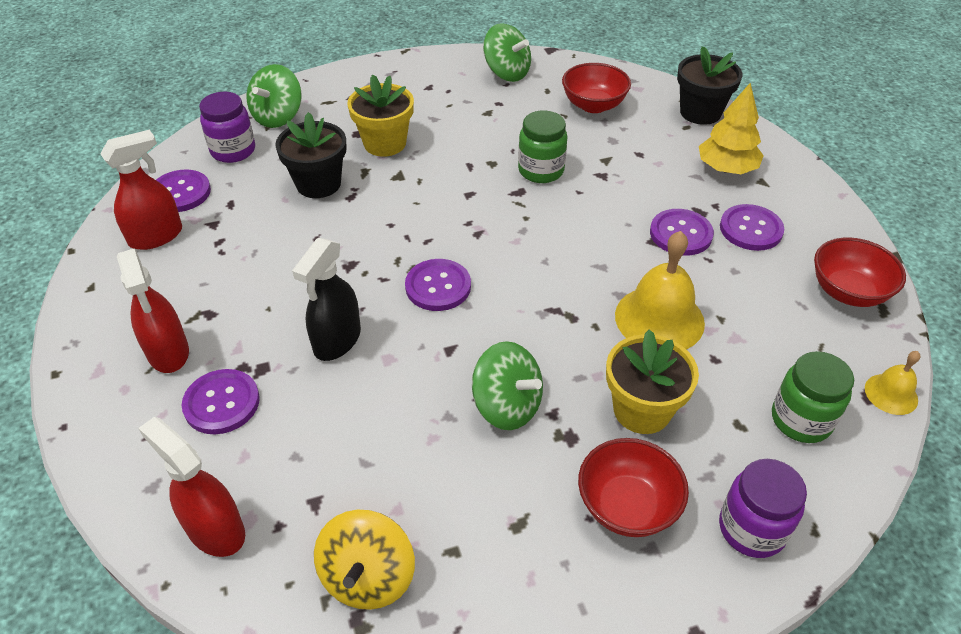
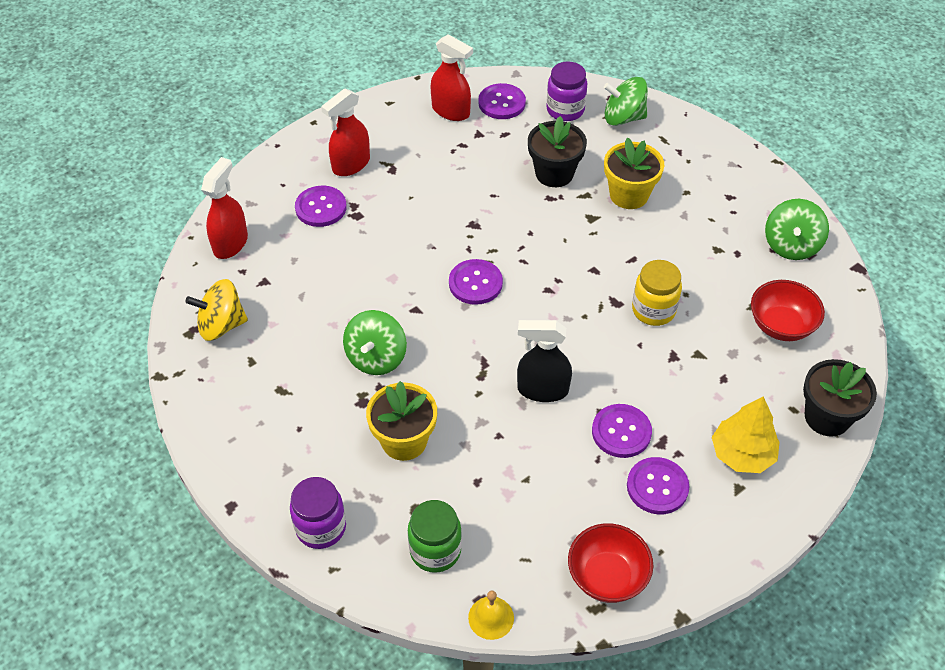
camera: 70 degrees right, 5 degrees up
black spray bottle [292,238,361,361] -> black spray bottle moved to [517,320,572,402]
green jar [518,110,568,183] -> yellow jar [632,260,682,326]
red bowl [578,438,689,537] -> none
yellow bell [615,231,705,350] -> none

